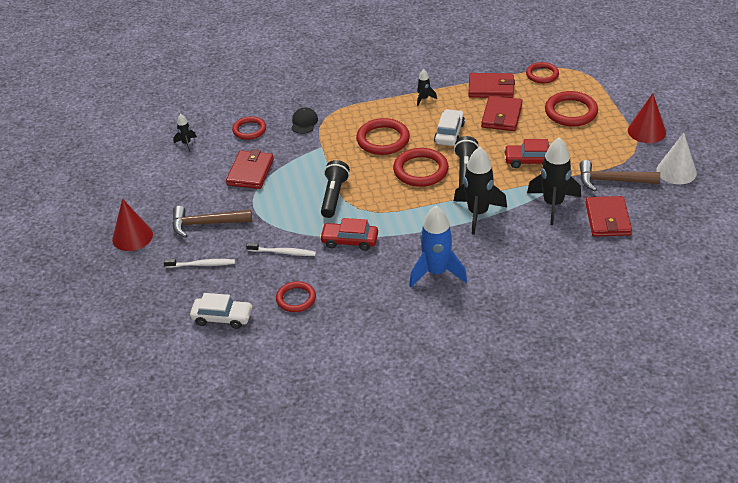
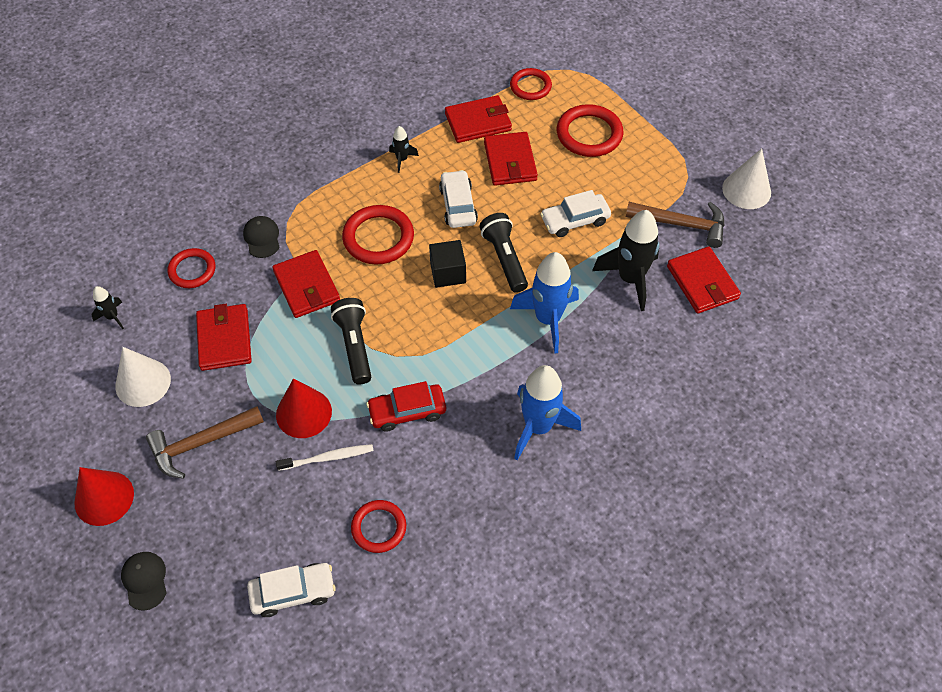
camera: 25 degrees left, 15 degrees up
white toothbrush [164,259,235,268] -> none
red ring [393,148,449,187] -> black cube [429,240,466,288]
black rocket [454,147,507,235] -> blue rocket [510,252,579,354]
red car [504,139,550,168] -> white car [540,190,611,237]
brown hammer [580,160,660,191] -> brown hammer turned 150 degrees counterclockwise [626,202,725,248]
red cone [628,93,666,143] -> red cone moved to [276,378,332,438]
none -> white cone [115,347,171,407]
none -> black cap [121,552,167,611]
none -> red wallet [272,250,340,318]

